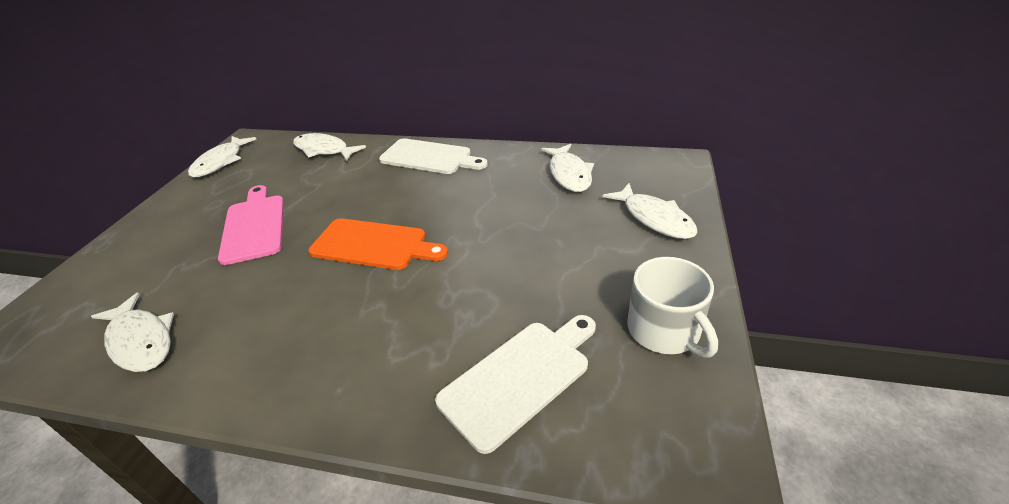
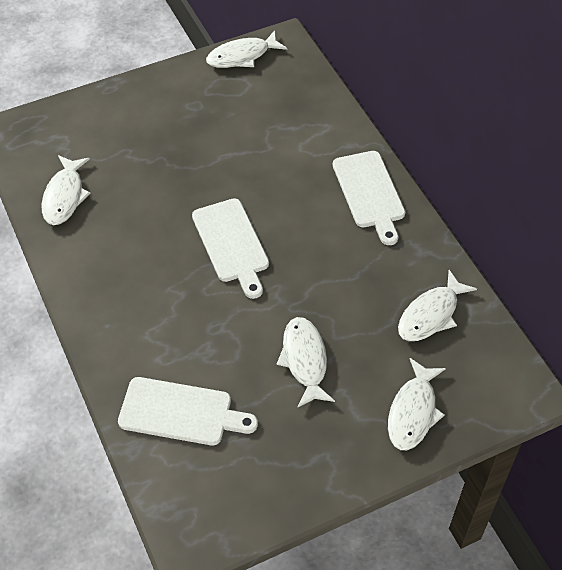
camera: 50 degrees right, 15 degrees up
pink cutting board [218,185,284,265] -> none
white fish [293,133,366,161] -> white fish moved to [277,317,335,408]
orange cutting board [308,218,448,270] -> white cutting board [192,198,269,299]
white mug [627,257,718,358] -> none

